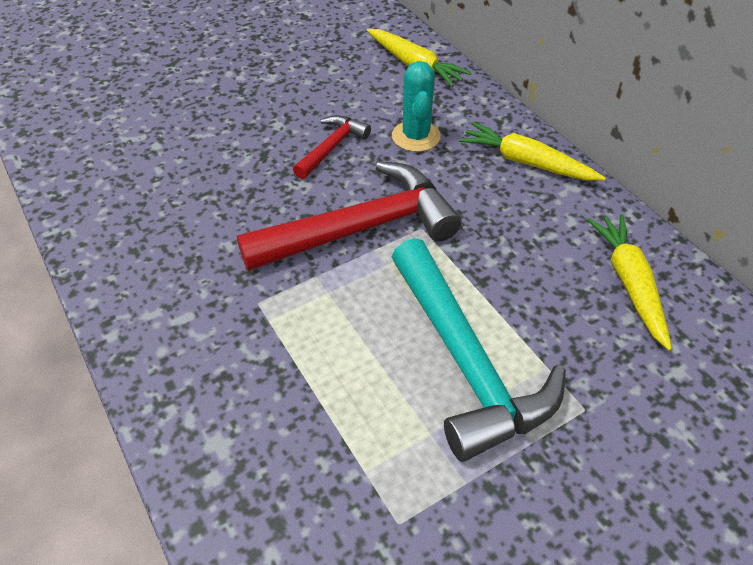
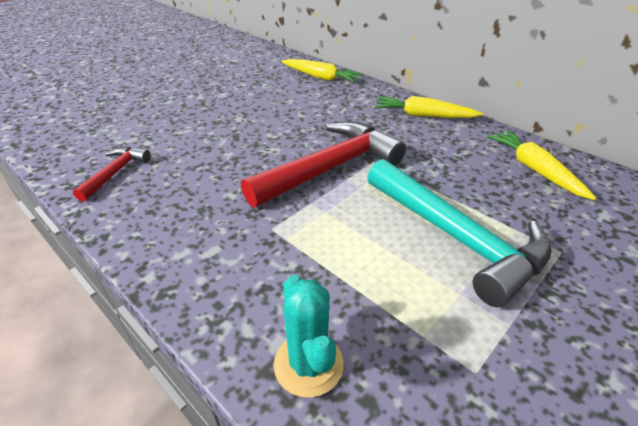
camera: 15 degrees left, 10 degrees down
red hammer [293,115,371,179] -> red hammer moved to [73,147,151,202]
turquoise cactus [392,61,441,152] -> turquoise cactus moved to [274,275,344,398]

